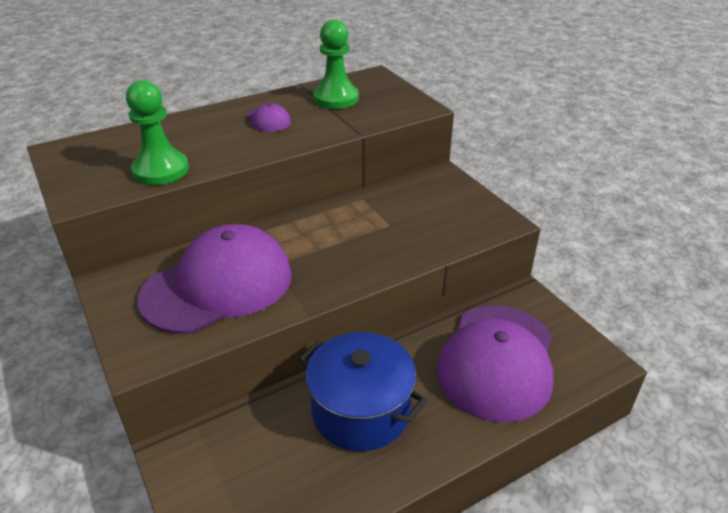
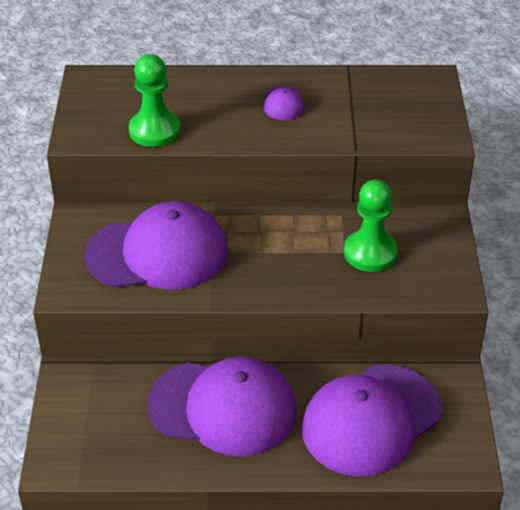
camera: 30 degrees right, 5 degrees up
blue pot [299,332,427,451] -> purple cap [147,357,297,456]
green pawn [313,19,359,109] -> green pawn moved to [344,179,398,272]

